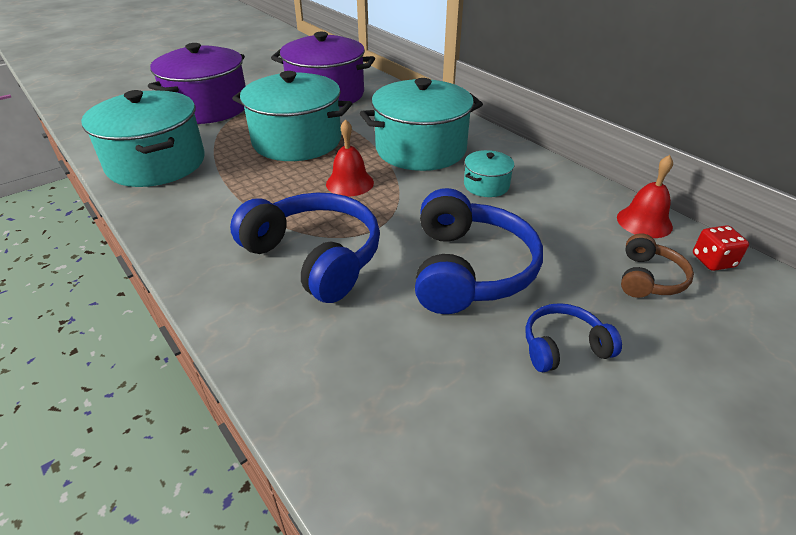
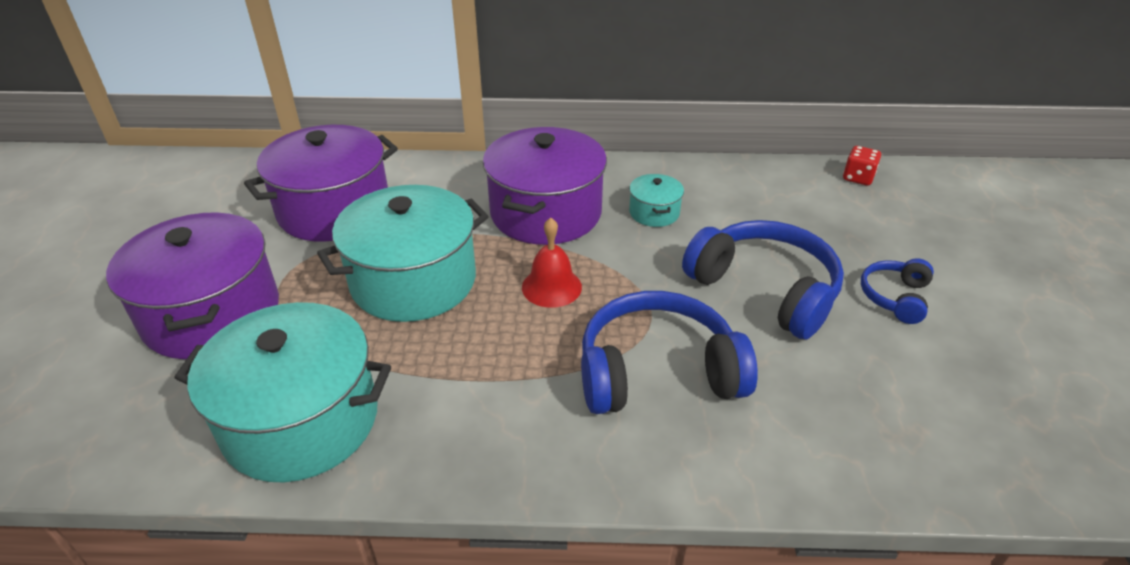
camera: 50 degrees left, 0 degrees up
turquoise pot [360,78,483,171] -> purple pot [483,127,607,245]
red bell [617,155,673,238] -> none
brown headphones [621,233,694,298] -> none

